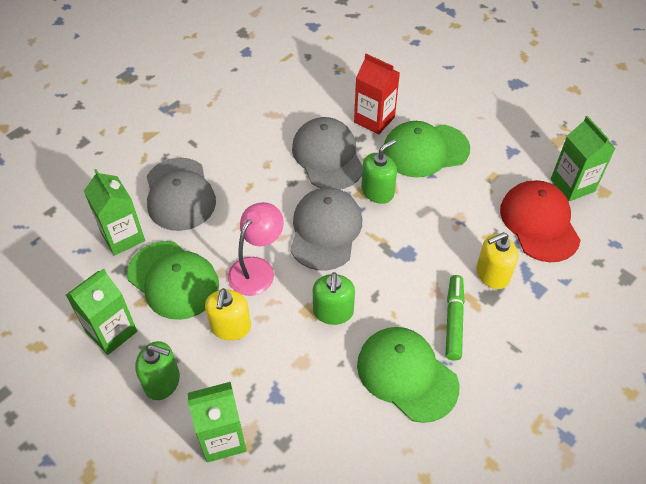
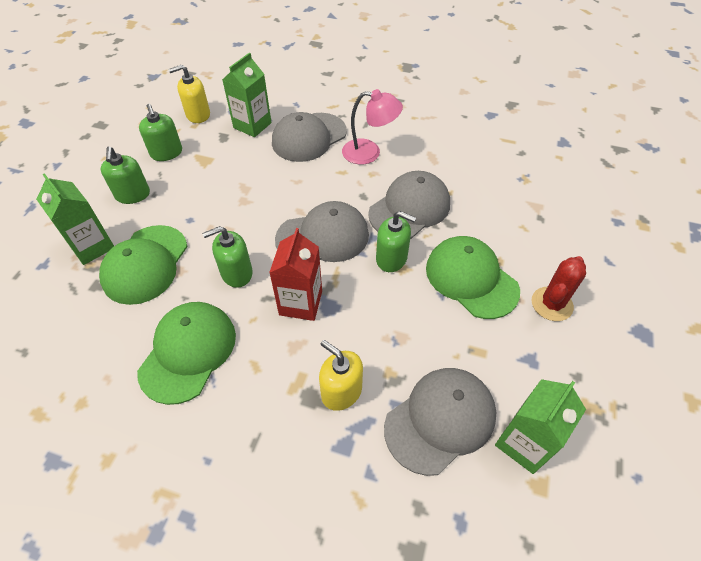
camera: 65 degrees right, 0 degrees up
green carton [66,268,137,355] -> green soap dispenser [139,104,182,161]
green cap [127,241,219,320] -> green cap moved to [99,225,187,305]
yellow soap dispenser [205,288,251,340] -> yellow soap dispenser moved to [169,65,210,123]
pink lamp [228,202,284,296] -> pink lamp moved to [342,89,403,165]
red carton [354,54,400,135] -> red carton moved to [269,228,322,321]
green marker [446,275,465,361] -> none
red cap [500,180,581,262] -> grey cap [384,368,497,476]
none -> red cactus [532,256,586,321]

